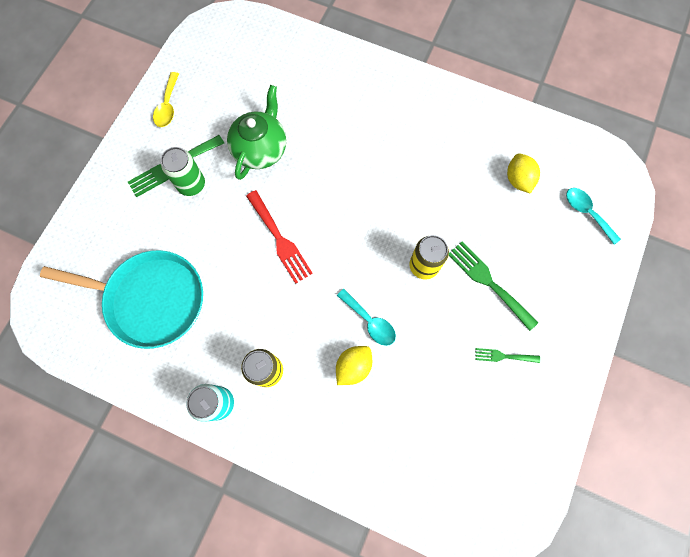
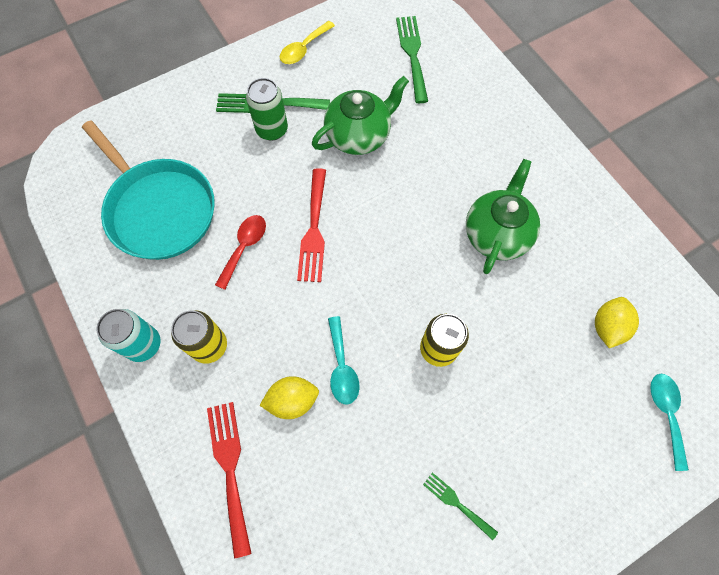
camera: 35 degrees right, 5 degrees down
green fork [449,242,538,331] -> green fork moved to [396,16,428,103]
none -> red fork [207,402,252,558]
none -> red spoon [215,215,266,290]
none -> green teapot [466,159,540,274]

